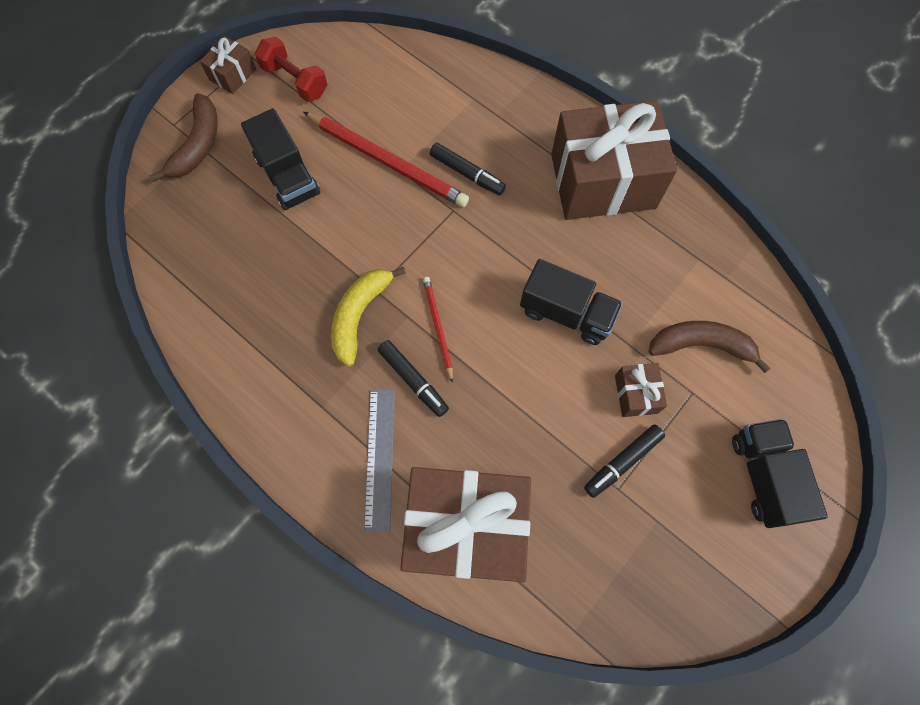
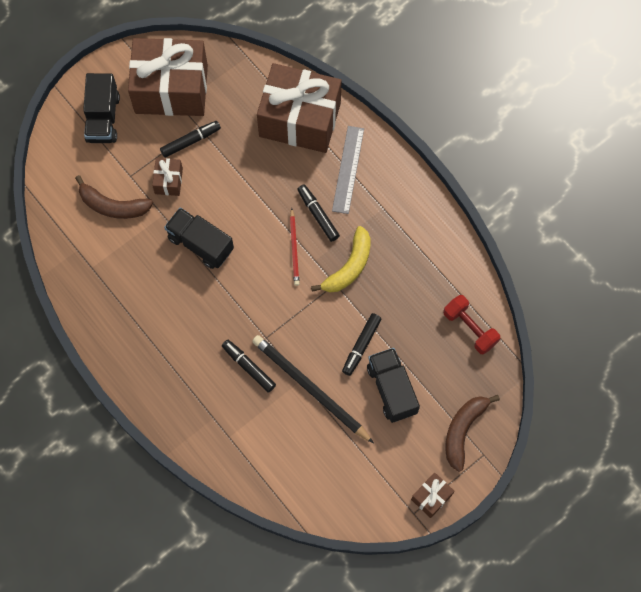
camera: 170 degrees left, 0 degrees up
red dumbbell [255,37,327,102] -> red dumbbell moved to [443,295,500,355]
red pencil [303,112,469,208] -> black pencil [252,335,374,443]
brown gift [551,100,677,220] -> brown gift moved to [128,38,208,116]
none -> black marker [342,313,381,376]

